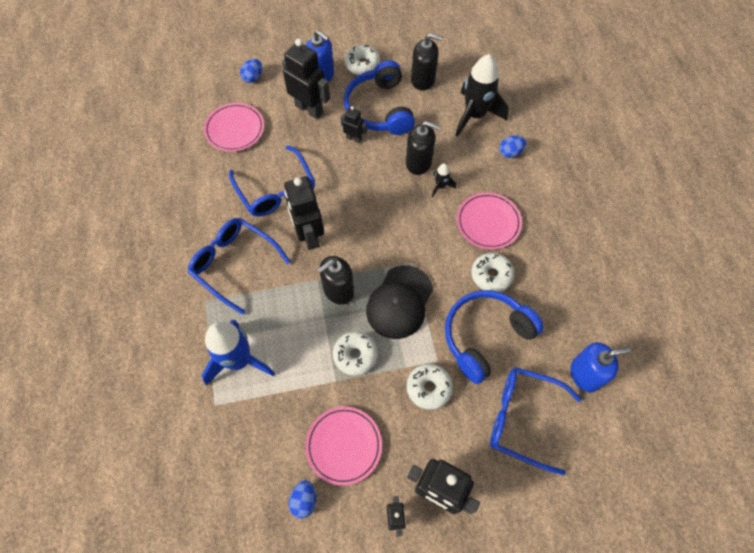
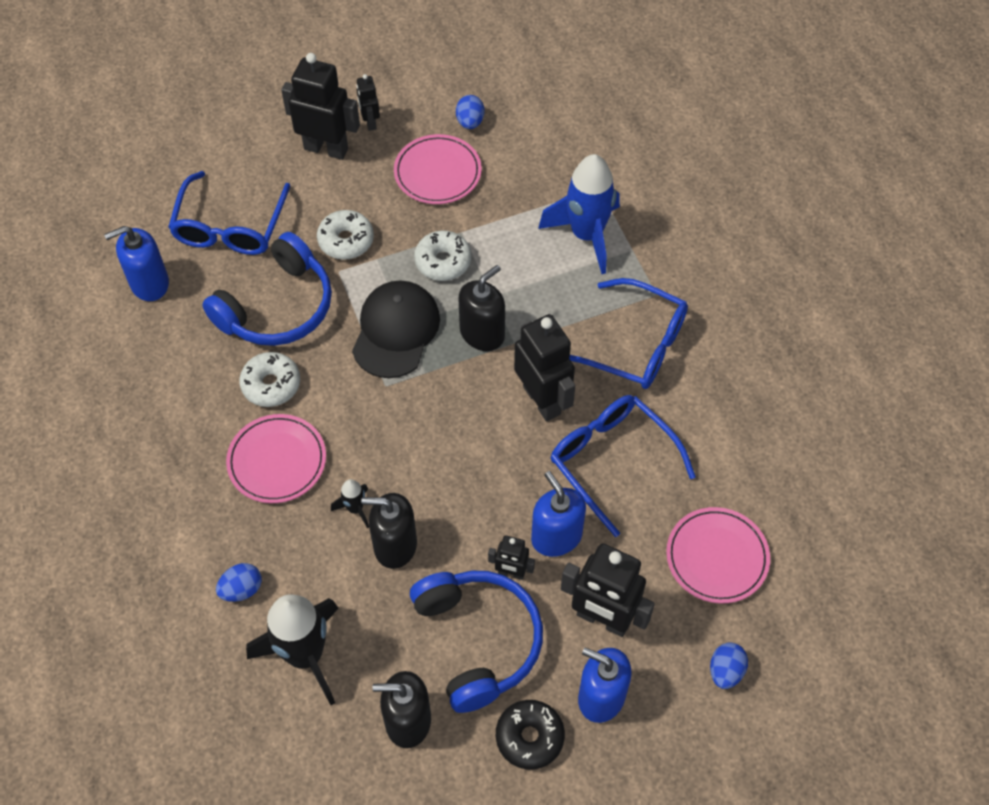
camera: 170 degrees right, 5 degrees down
white donut [345,45,380,75] -> black donut [496,700,565,770]
blue glasses [490,367,582,475] -> blue glasses turned 90 degrees clockwise [168,171,291,255]
none -> blue soap dispenser [531,471,586,557]

